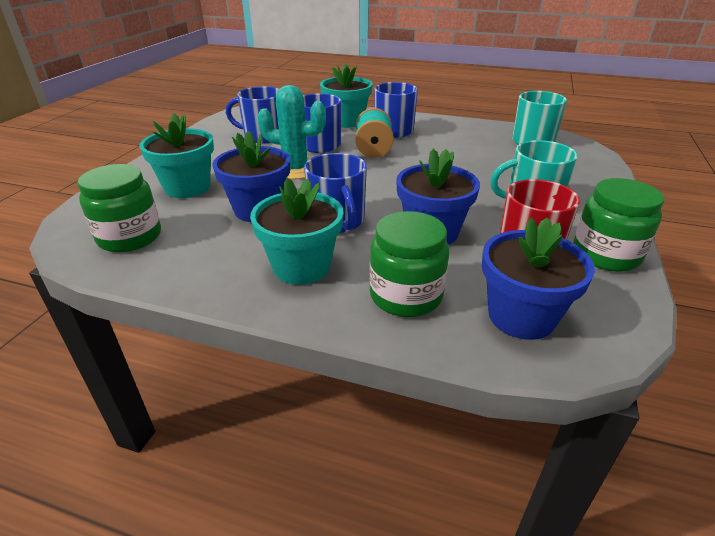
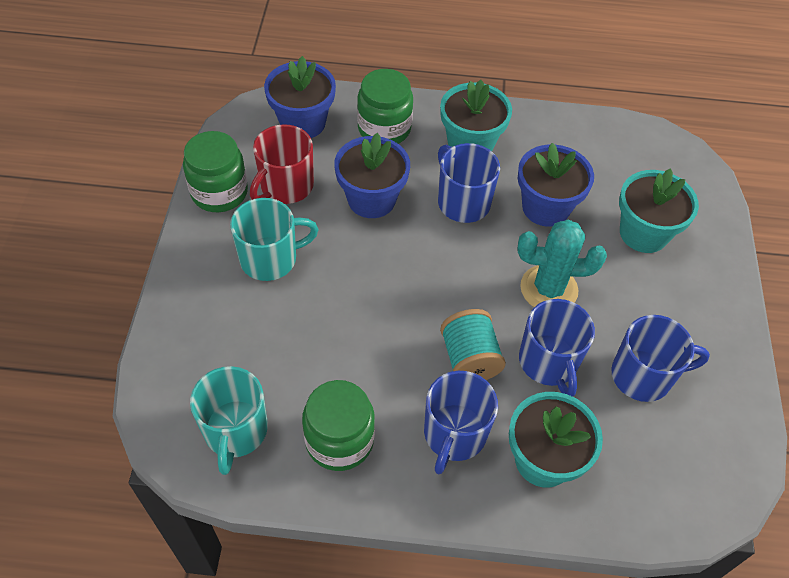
camera: 165 degrees right, 20 degrees up
green jar [77,164,161,252] -> green jar moved to [302,380,375,471]

